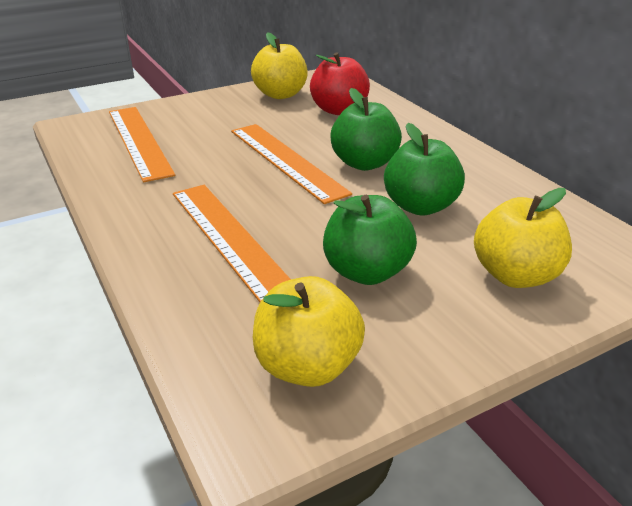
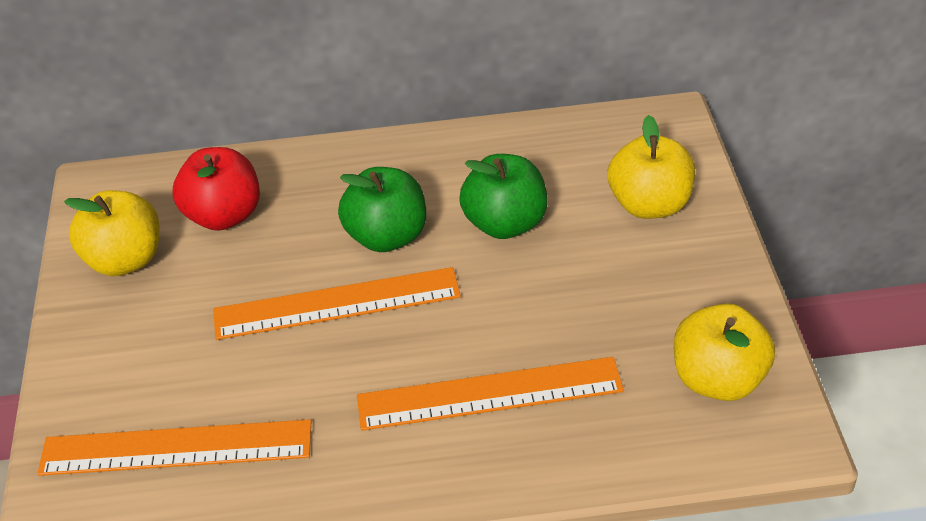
camera: 65 degrees left, 10 degrees up
green apple [323,195,417,285] -> none

